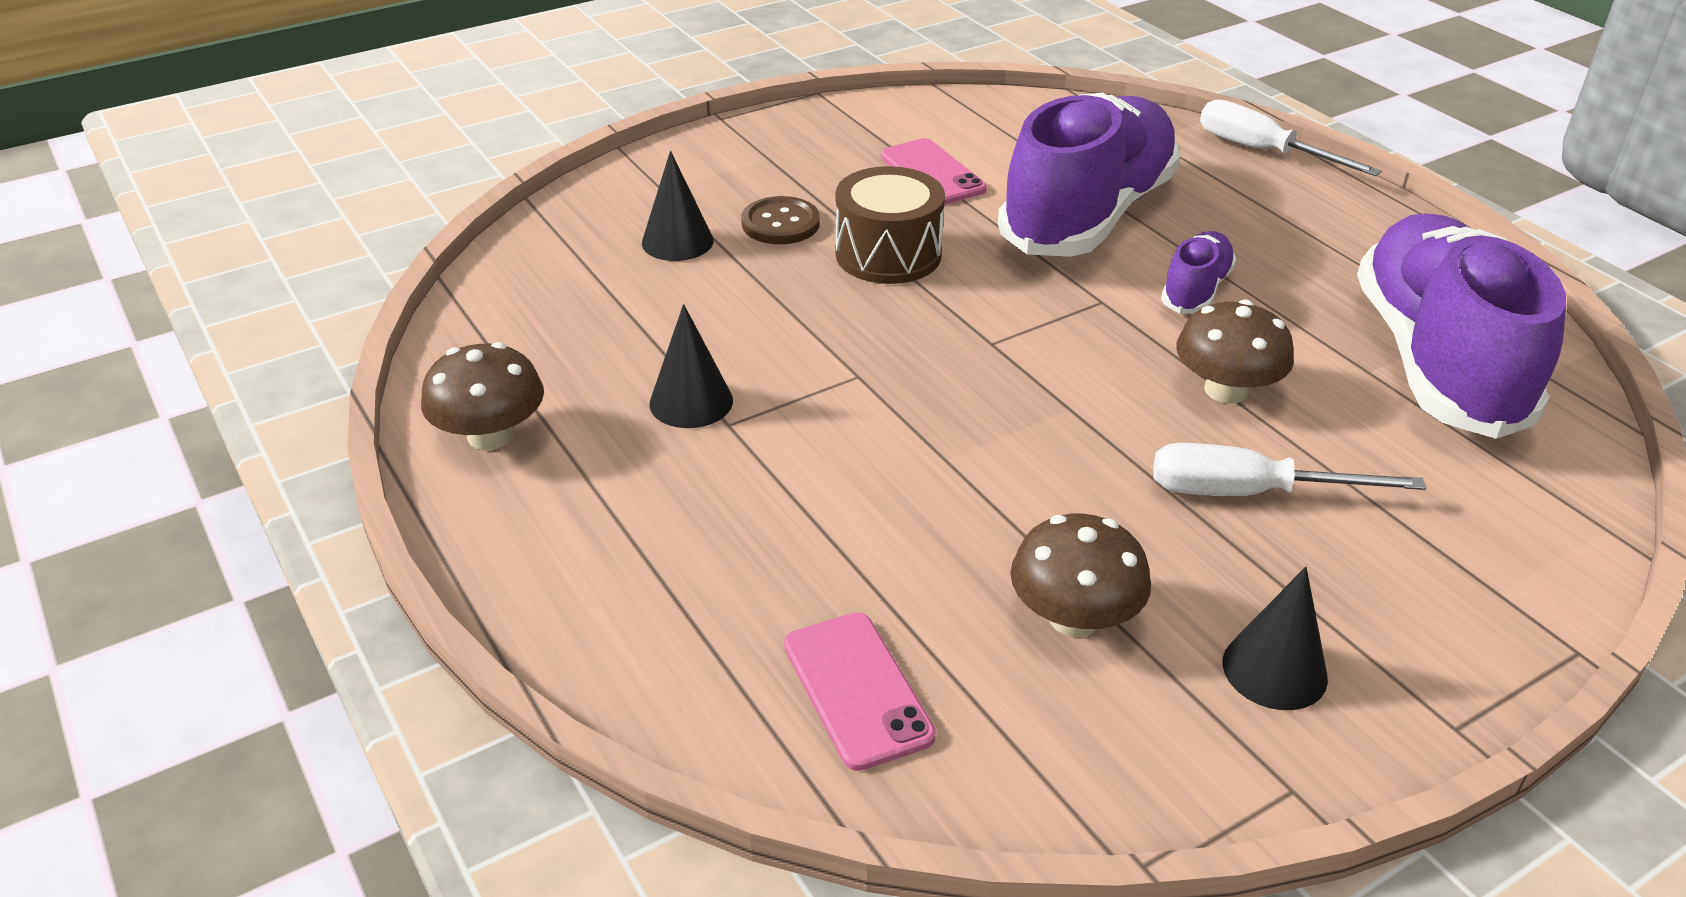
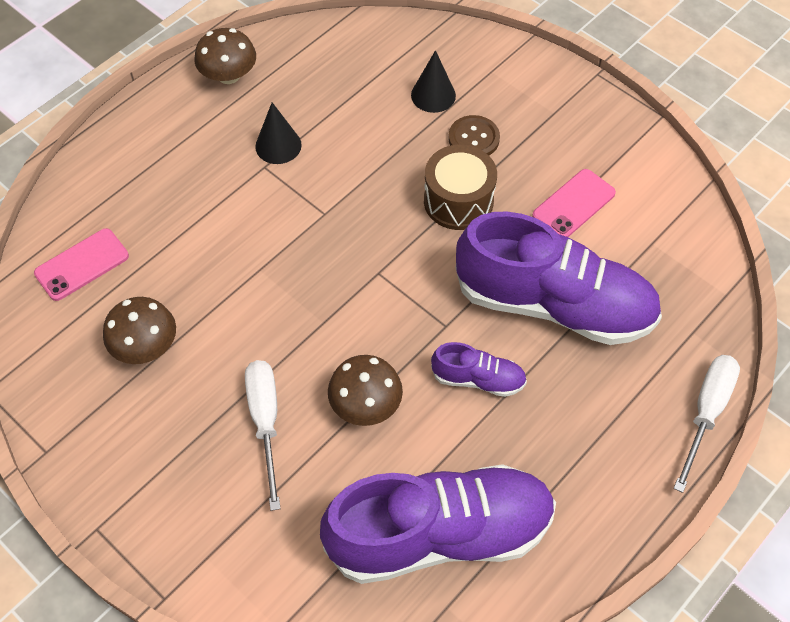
camera: 75 degrees right, 20 degrees up
black cone [1222,567,1328,710] -> none

